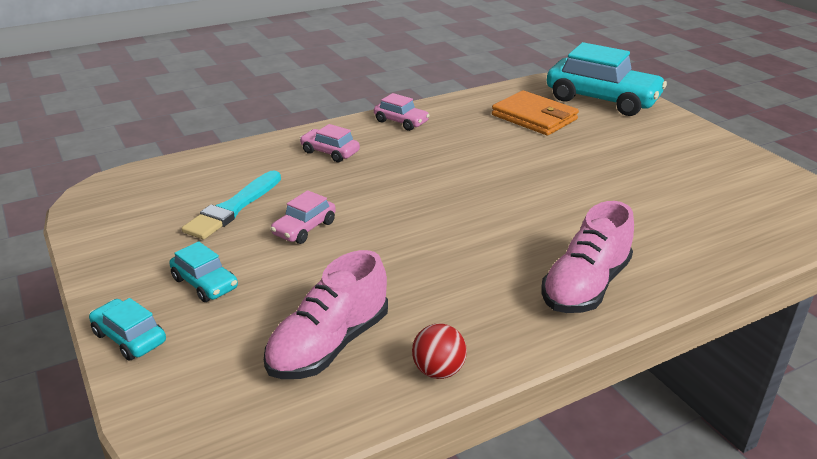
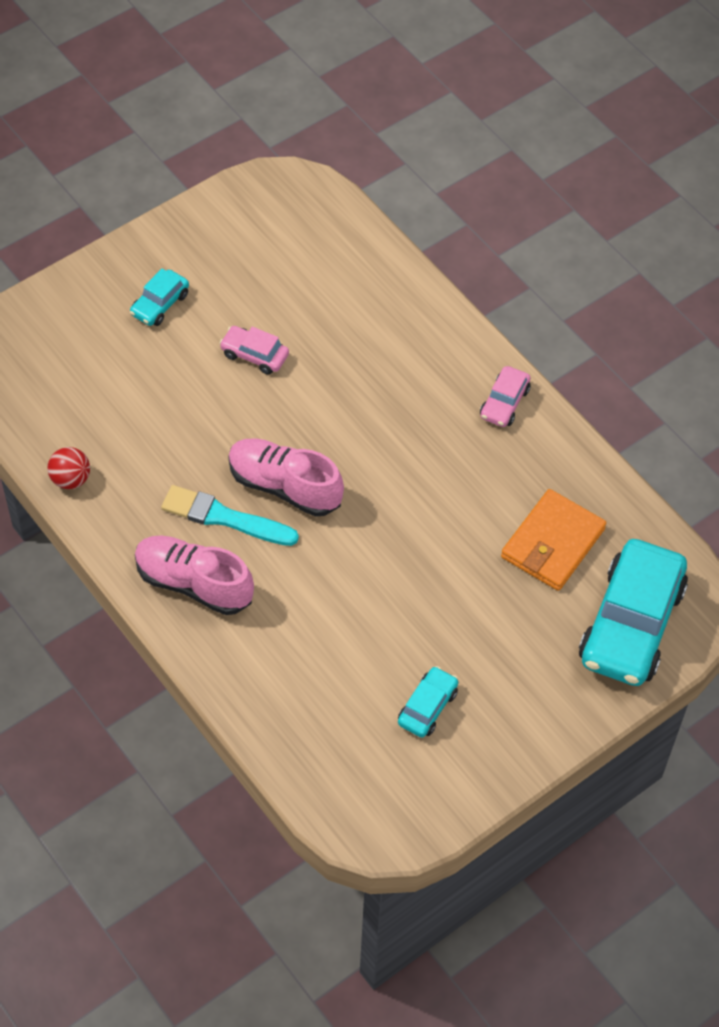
camera: 80 degrees right, 25 degrees up
turquoise car [89,298,166,360] -> turquoise car moved to [398,666,458,738]
turquoise brush [182,171,281,239] -> turquoise brush moved to [161,485,299,546]
pink shoe [264,250,388,379] -> pink shoe moved to [228,438,344,517]
pink car [300,124,360,162] -> none

